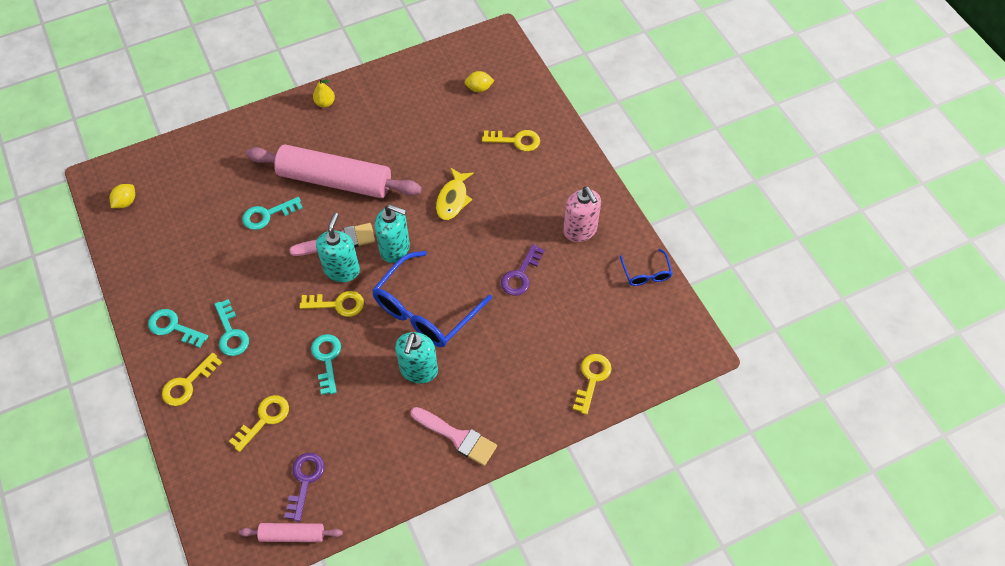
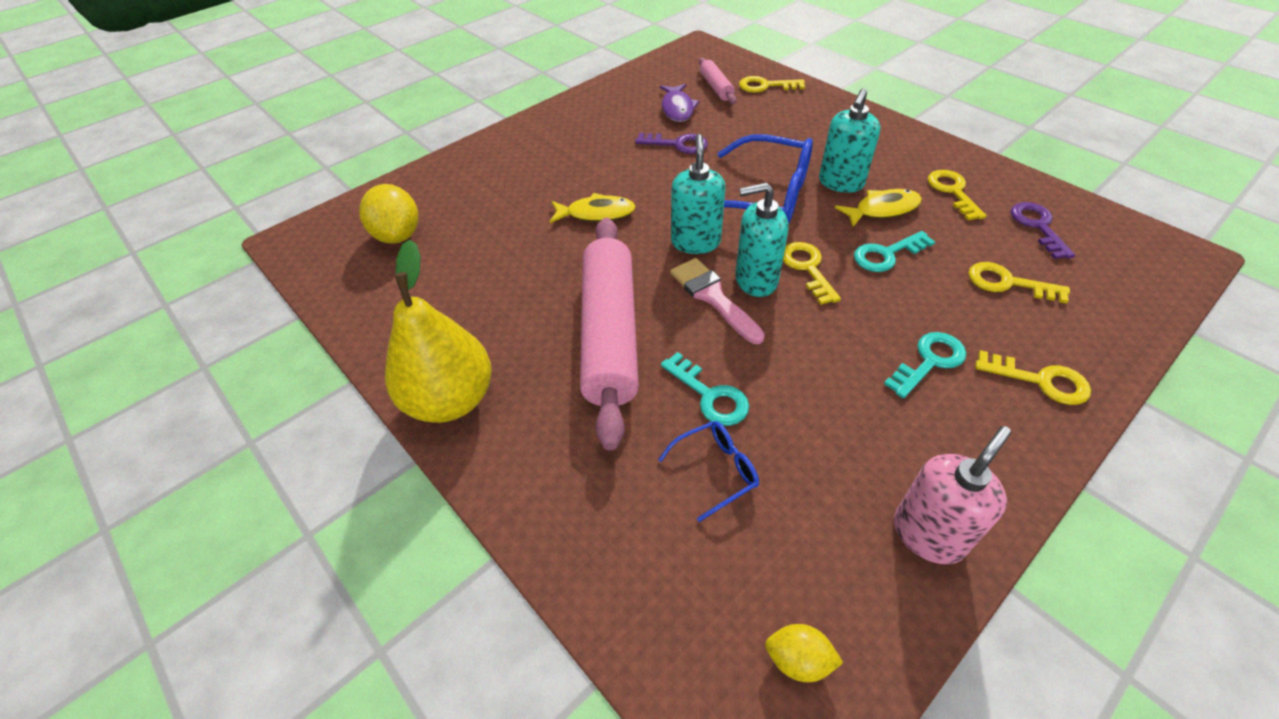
camera: 105 degrees left, 10 degrees down
turquoise key [148,309,208,348] -> none
pink rolling pin [239,523,343,542] -> pink rolling pin moved to [699,58,736,104]
purple key [284,453,325,522] -> purple key turned 90 degrees clockwise [1010,202,1075,259]
yellow pear [313,79,335,107] -> yellow pear [385,239,492,423], size x2.47
turquoise soap dispenser [395,332,438,383] -> turquoise soap dispenser turned 120 degrees clockwise [819,88,881,193]
pink brush [411,407,497,466] -> none
yellow lemon [465,71,494,92] -> yellow lemon [359,184,418,244], size x1.77
yellow key [482,130,540,152] -> yellow key moved to [928,170,987,220]
pink soap dispenser [563,186,601,242] -> pink soap dispenser moved to [894,426,1011,564]
blue glasses [620,249,673,286] -> blue glasses moved to [658,421,759,522]
none -> purple fish [660,84,699,122]
none -> yellow fish [835,189,922,227]

